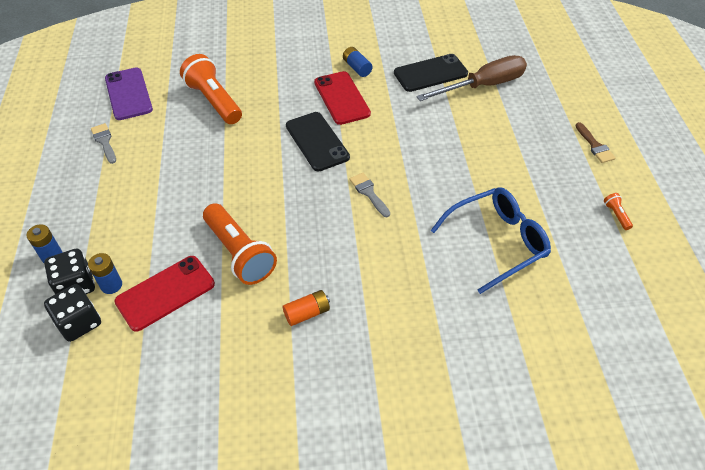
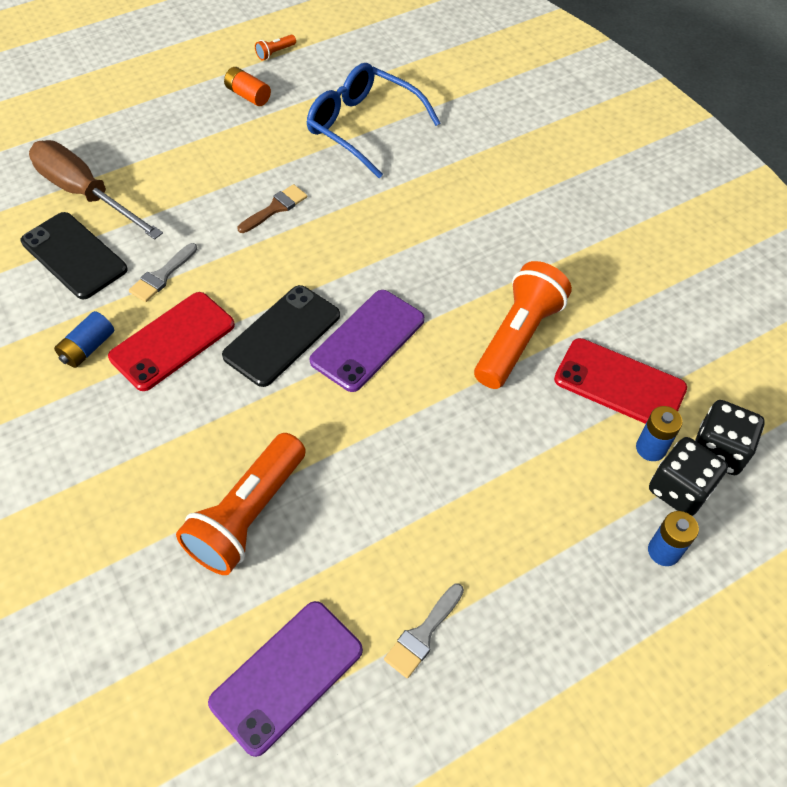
camera: 115 degrees left, 5 degrees up
orange battery [283,290,330,326] -> orange battery moved to [224,67,271,106]
grey brush [349,173,390,217] -> grey brush moved to [129,243,197,302]
brown brush [575,122,616,163] -> brown brush moved to [238,184,307,233]
none -> purple phone [310,290,424,392]

